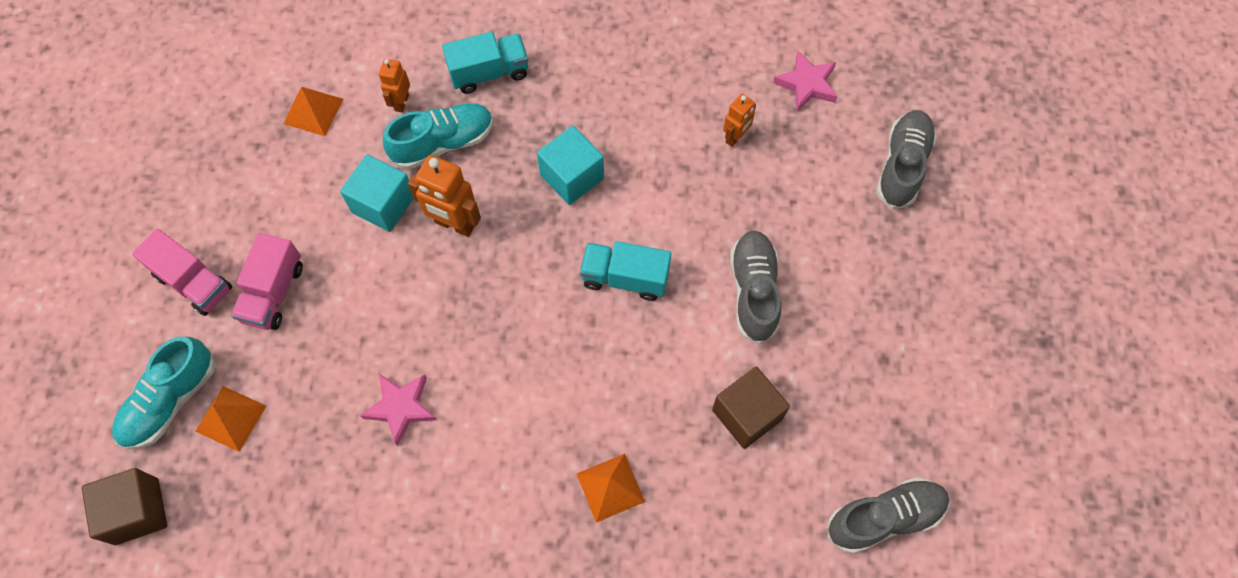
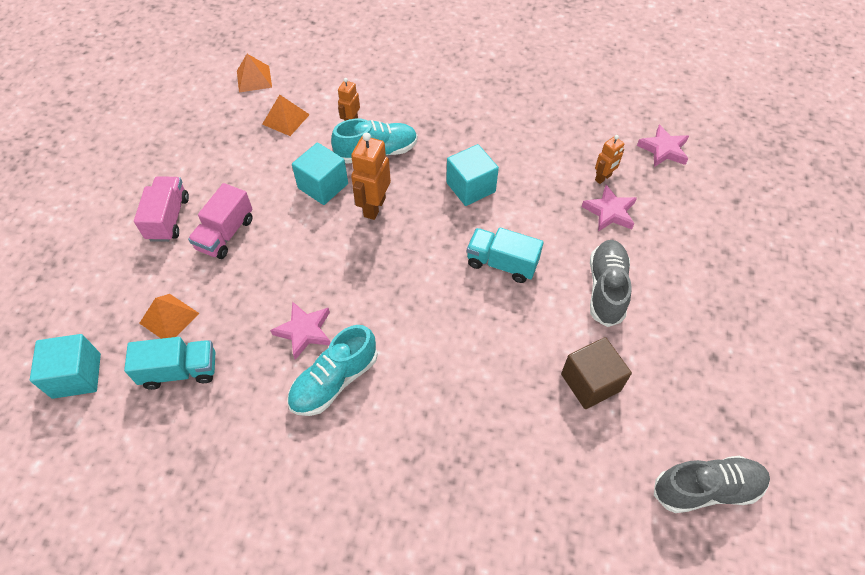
camera: 10 degrees right, 10 degrees down
brown cube [82,468,167,545] -> turquoise cube [30,334,101,399]
turquoise shoe [112,337,216,449] -> turquoise shoe moved to [287,325,378,416]
pink truck [132,229,232,316] -> pink truck turned 135 degrees counterclockwise [134,176,189,242]
orange robot [408,155,481,237] -> orange robot turned 75 degrees clockwise [351,132,391,220]
turquoise truck [442,32,529,94] -> turquoise truck moved to [124,337,215,390]
orange pyramid [577,454,645,523] -> orange pyramid moved to [237,54,272,93]
grey shoe [876,110,937,209] -> none
none -> pink star [582,185,637,232]

